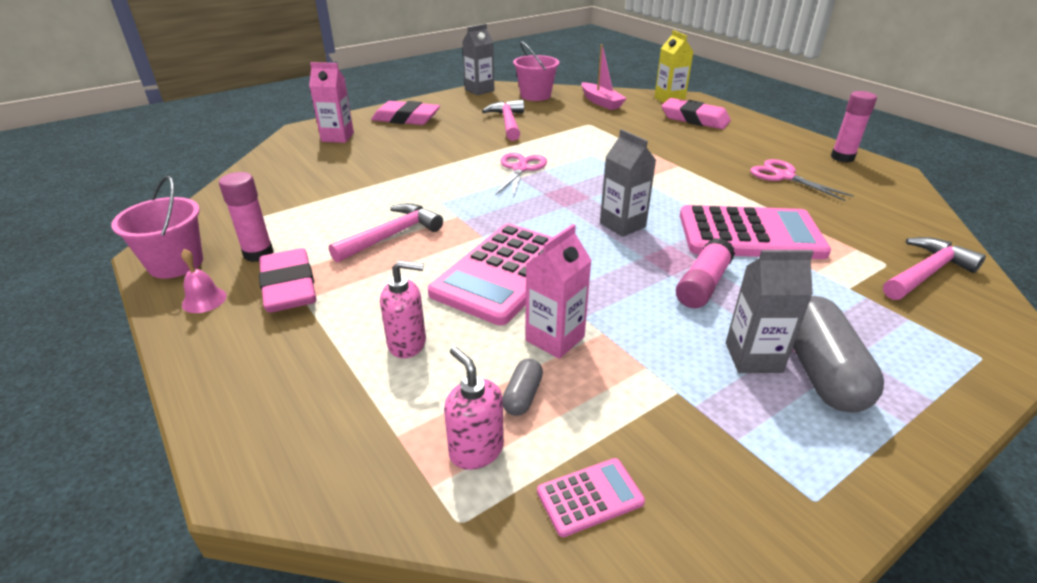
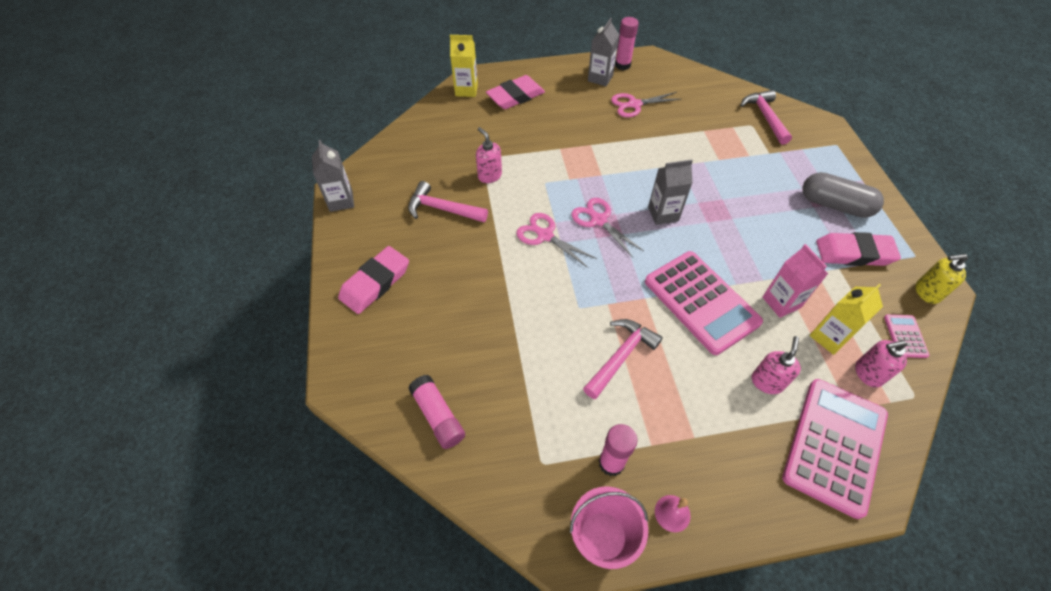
camera: 65 degrees left, 20 degrees up
pink eraser [259,248,317,313] -> pink eraser moved to [816,232,901,266]
pink carton [309,62,354,143] -> none
pink hammer [329,203,443,263] -> pink hammer turned 60 degrees clockwise [583,319,663,399]
grey capsule [503,359,543,416] -> yellow carton [809,284,883,355]
pink bucket [513,41,560,101] -> none
pink boat [581,44,627,110] -> none
pink glue stick [676,238,735,308] -> pink glue stick moved to [408,375,465,449]
pink calculator [680,205,831,259] -> pink calculator moved to [782,379,888,519]
grey carton [726,250,813,373] -> grey carton moved to [588,18,619,86]
none -> pink soap dispenser [476,127,502,183]
none -> pink scissors [571,198,644,258]
none -> yellow soap dispenser [915,254,968,304]

